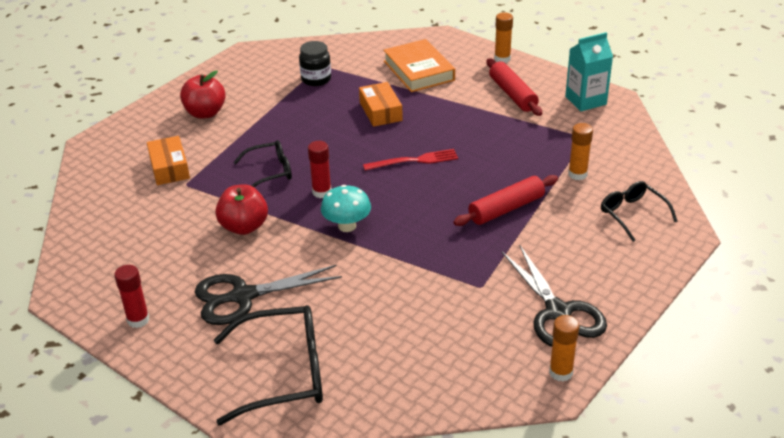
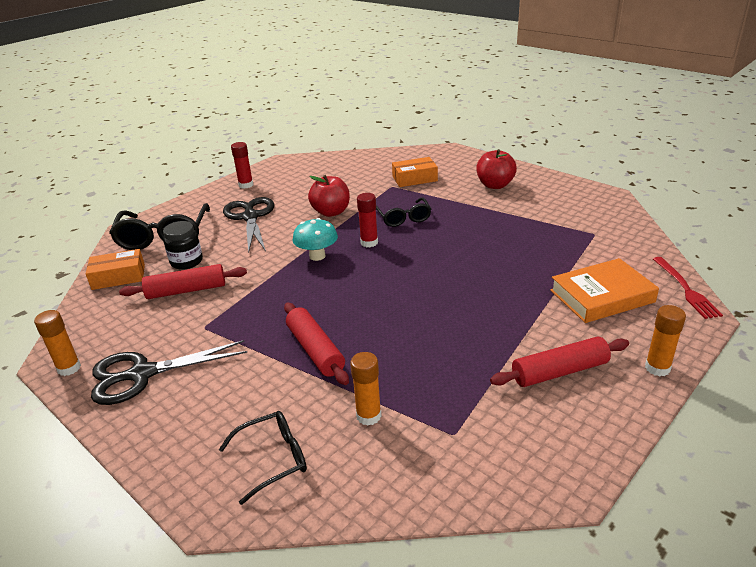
camera: 95 degrees right, 5 degrees down
black jar [299,41,331,86] -> black jar moved to [163,221,203,270]
orange box [359,82,403,127] -> orange box moved to [85,249,145,290]
red fork [363,149,458,171] -> red fork moved to [653,257,723,319]
turquoise carton [565,32,613,111] -> none
none -> red rolling pin [119,264,247,299]

